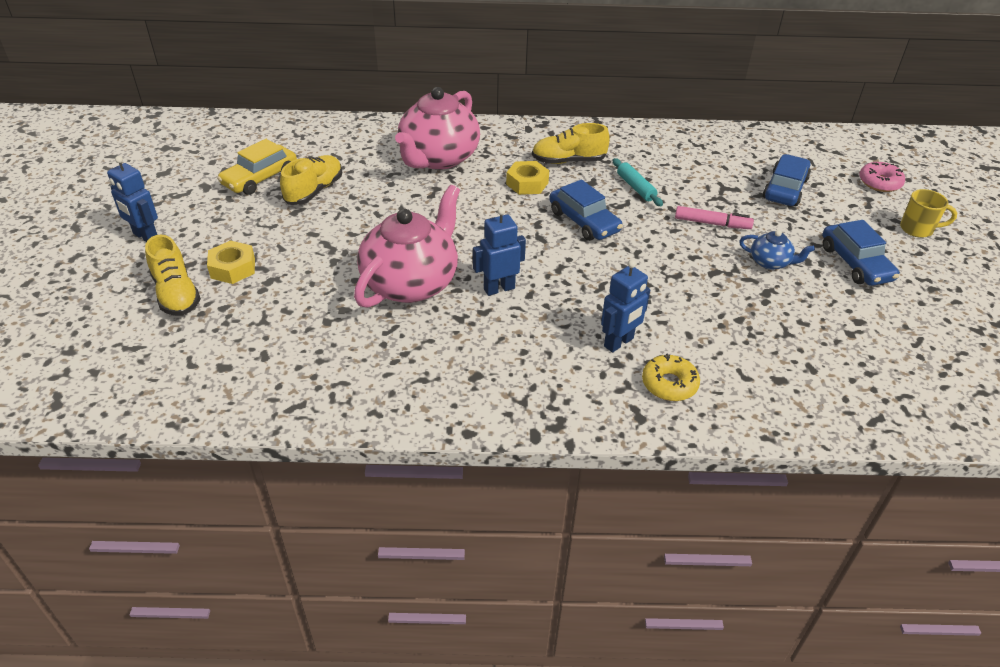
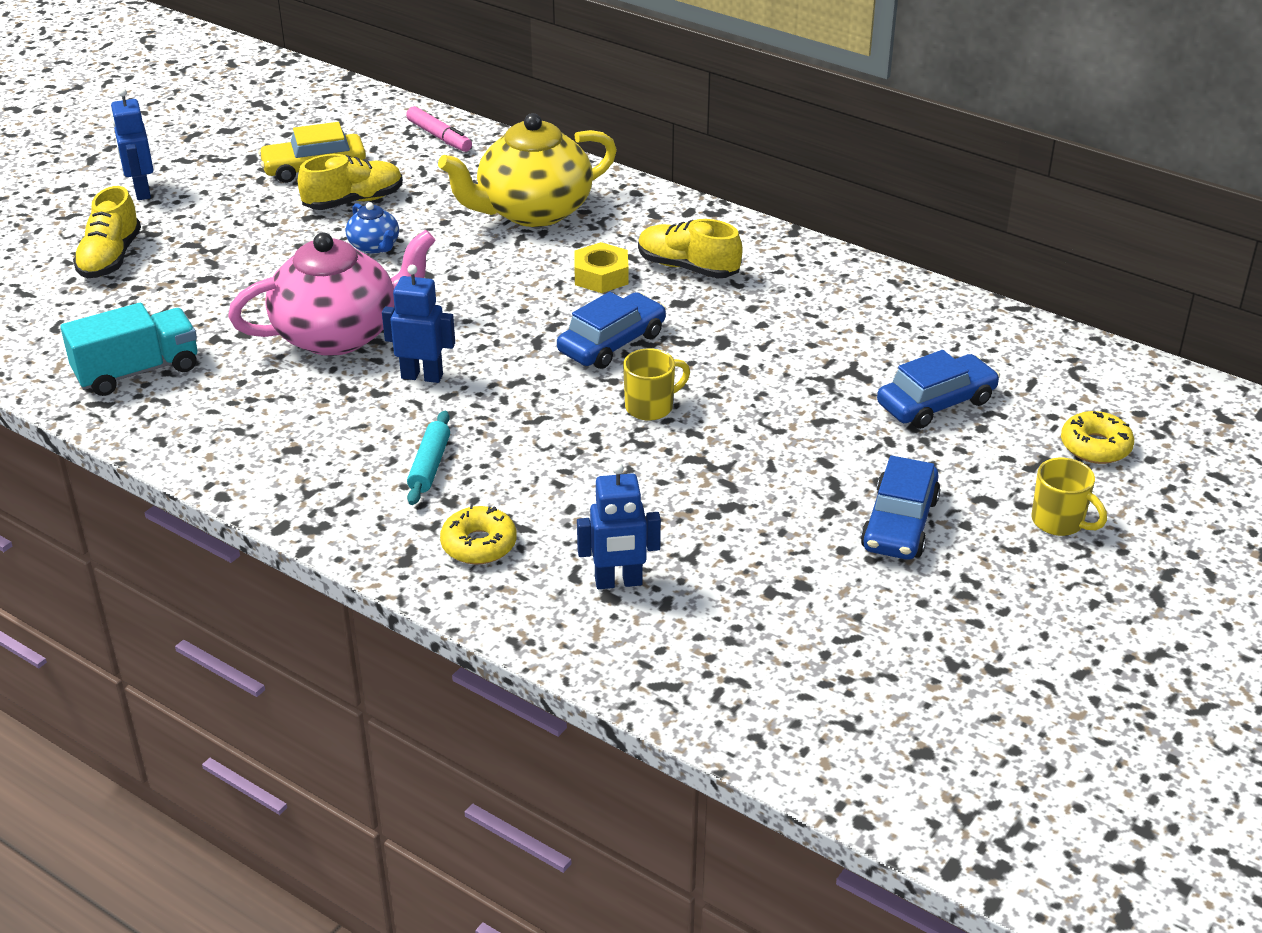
camera: 35 degrees right, 5 degrees down
yellow nut [207,240,255,284] -> none
pink teapot [395,87,480,170] -> yellow teapot [438,113,617,227]
blue car [549,179,623,241] -> blue car turned 135 degrees counterclockwise [557,292,666,369]
blue robot [601,260,650,353] -> blue robot moved to [577,463,661,589]
turquoise rolling pin [612,158,663,206] -> turquoise rolling pin moved to [407,411,450,505]
pink marker [675,206,754,229] -> pink marker moved to [406,106,472,152]
blue teapot [739,230,815,270] -> blue teapot moved to [346,202,399,254]
pink donut [859,162,905,192] -> yellow donut [1061,411,1134,464]
none -> turquoise truck [60,303,197,396]
none -> yellow mug [623,348,690,421]

